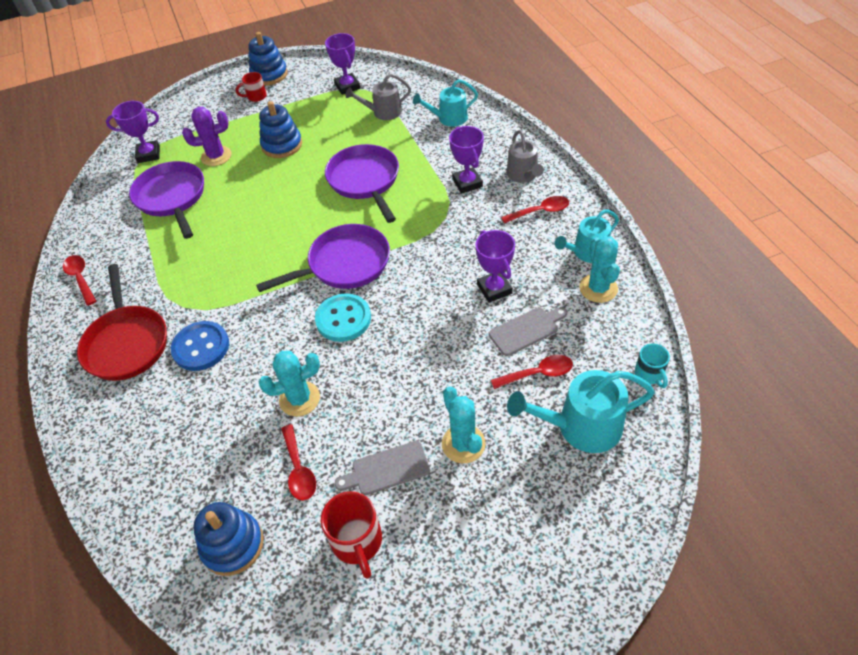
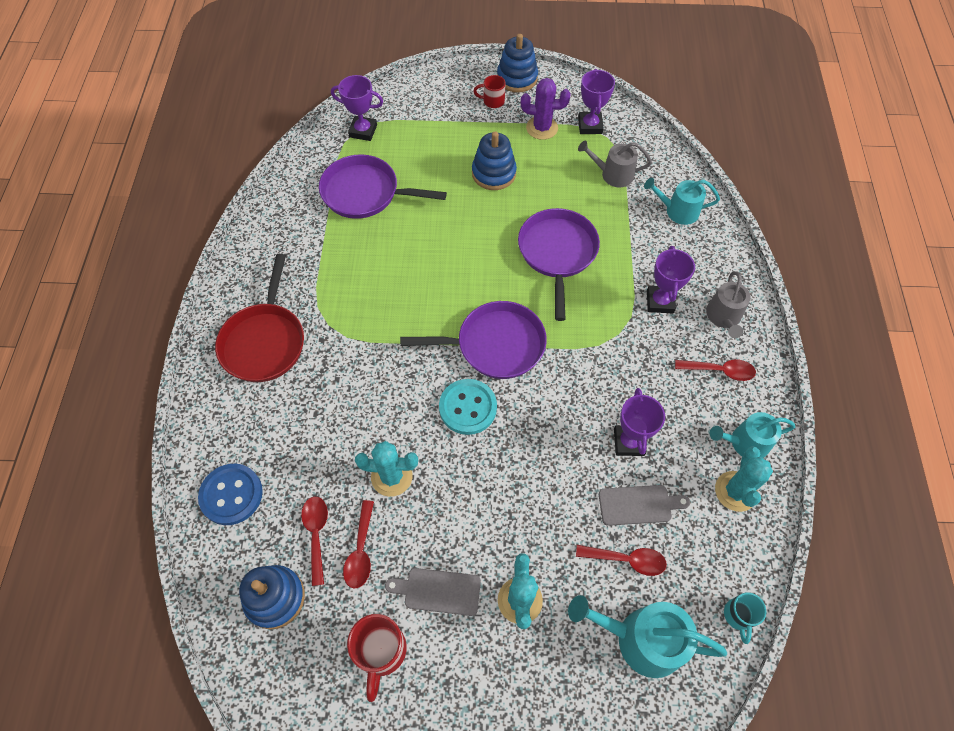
camera: 20 degrees right, 10 degrees up
red spoon [63,255,96,306] -> red spoon moved to [301,497,328,586]
purple pan [129,161,204,239] -> purple pan turned 75 degrees counterclockwise [319,154,447,219]
blue button [171,321,229,371] -> blue button moved to [198,464,263,525]
purple cactus [182,107,232,166] -> purple cactus moved to [521,78,570,140]

